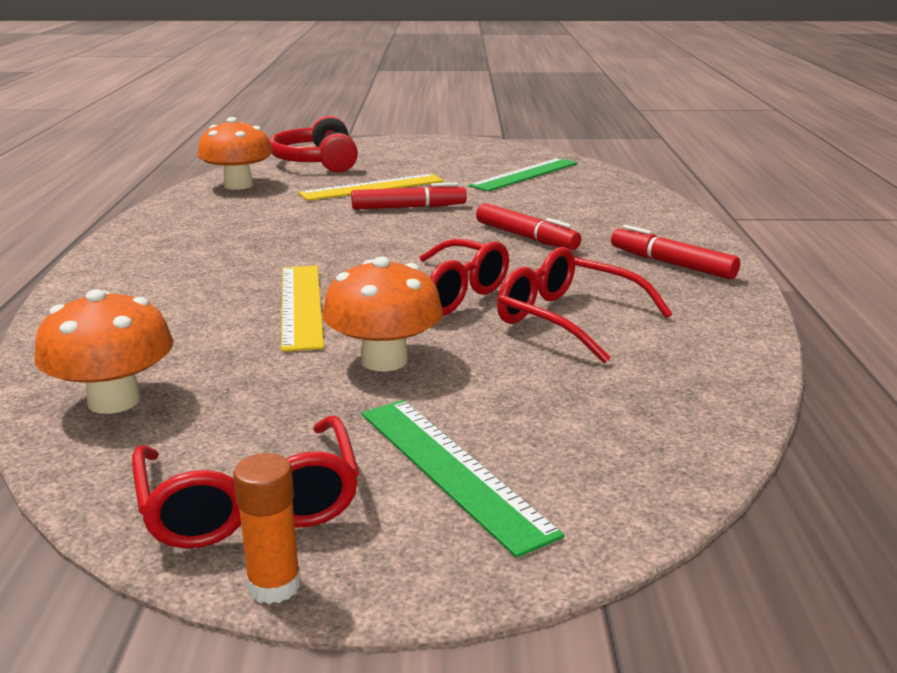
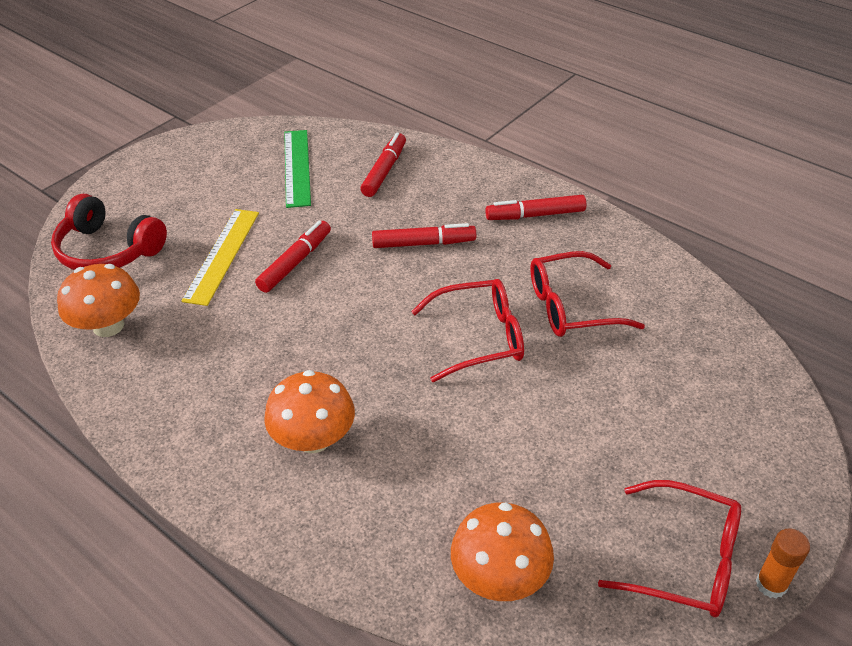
camera: 50 degrees left, 20 degrees up
yellow ruler [281,265,324,352] -> none
orange mushroom [322,257,443,371] -> orange mushroom moved to [264,370,355,453]
green ruler [362,400,565,558] -> none
none -> red marker [360,133,406,197]

